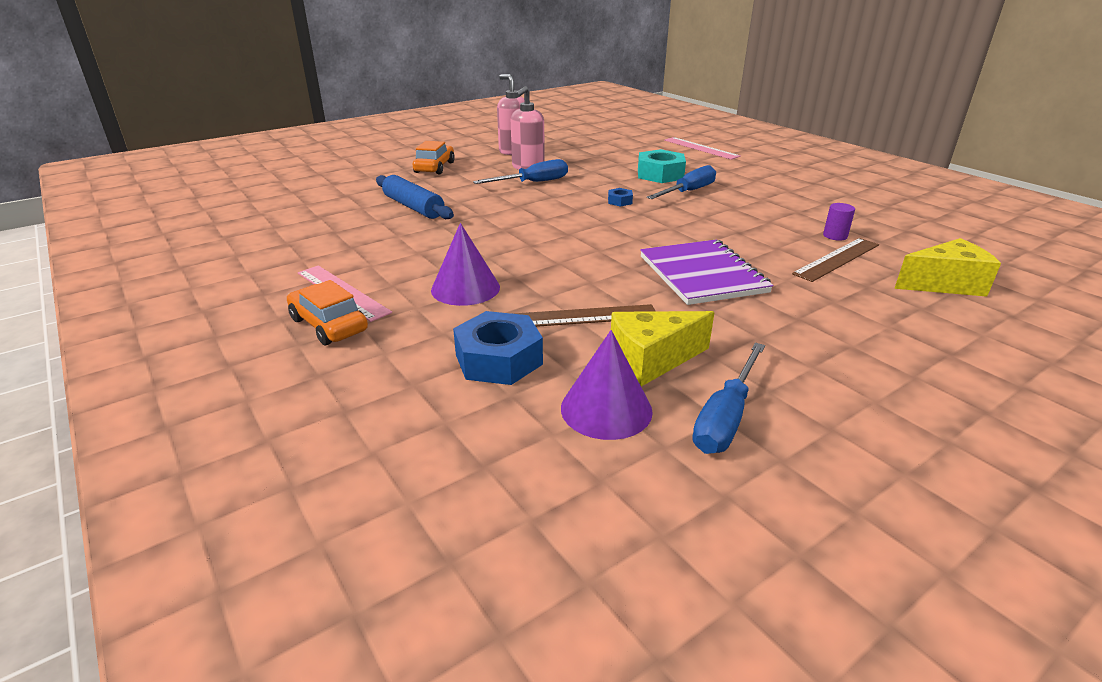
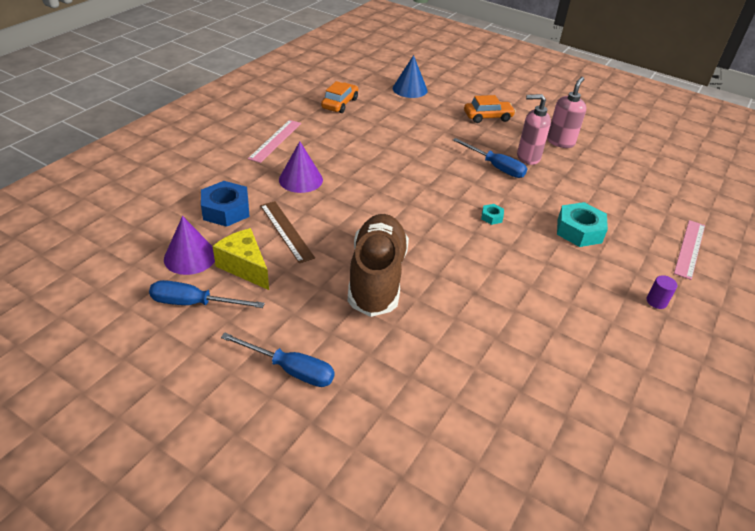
camera: 65 degrees right, 10 degrees up
orange car [287,280,368,345] -> orange car moved to [321,81,358,113]
blue rolling pin [376,175,454,219] -> none
blue nut [608,188,633,207] -> turquoise nut [481,204,504,225]
purple notebook [640,240,773,305] -> brown shoe [348,214,409,317]
blue screwdriver [647,165,716,199] -> blue screwdriver moved to [221,333,335,387]
brown ruler [792,238,879,282] -> none
purple cylinder [823,203,855,241] -> purple cylinder moved to [647,275,677,309]
yellow cheese [894,238,1001,297] -> none
none -> blue cone [393,55,428,98]

